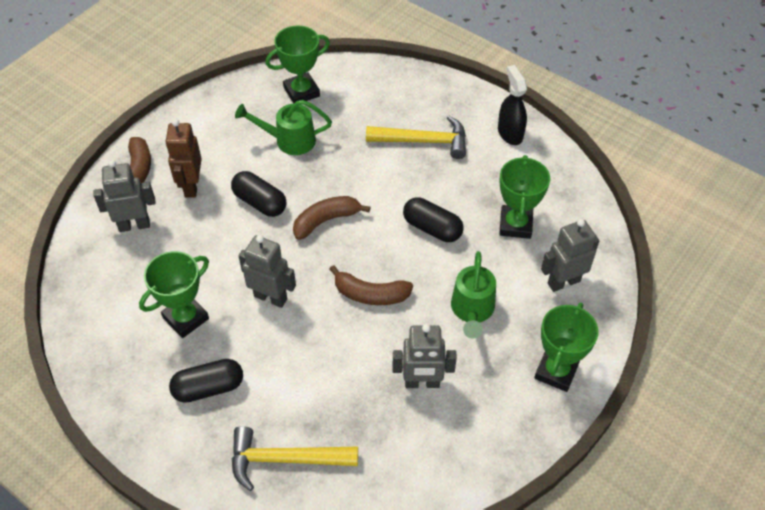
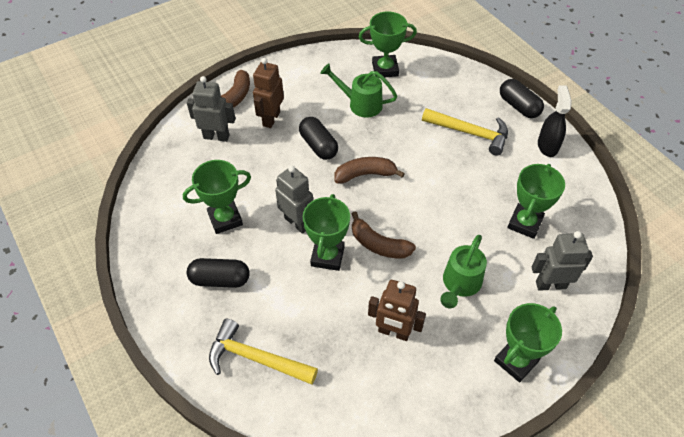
camera: 20 degrees right, 0 degrees up
grey robot [393,324,457,388] -> brown robot [368,280,426,341]
black capsule [403,197,464,242] -> black capsule moved to [500,79,544,118]
none -> green trophy [303,194,350,271]

